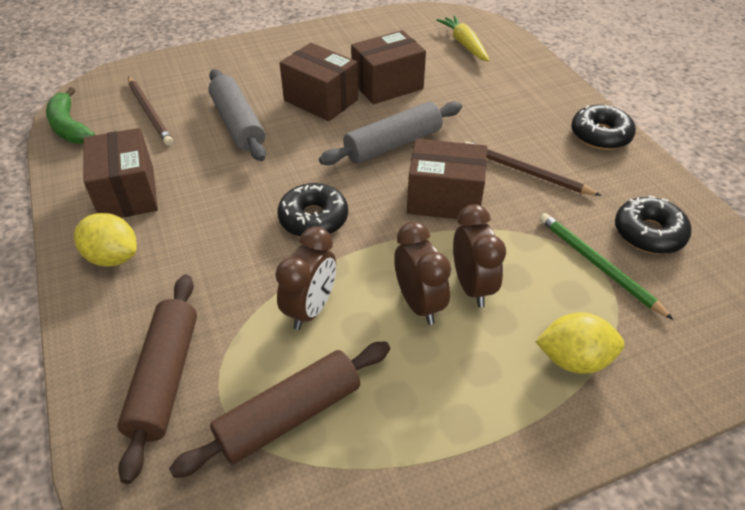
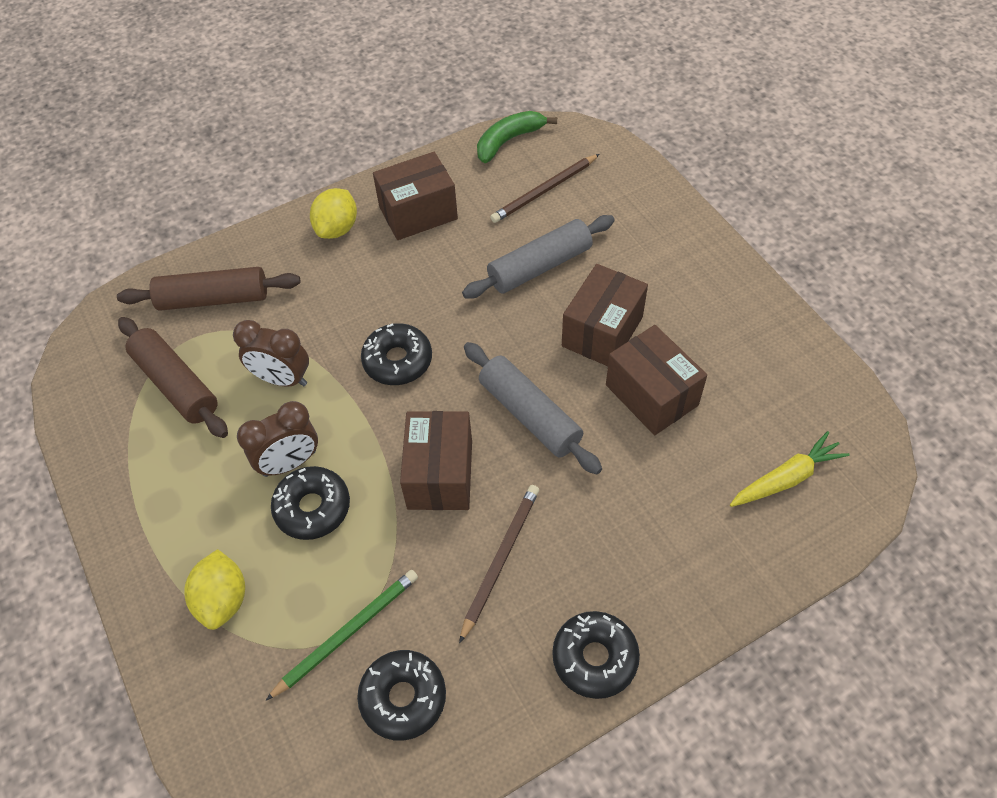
camera: 85 degrees right, 10 degrees up
brown clock [453,204,506,308] -> black donut [271,466,350,540]

